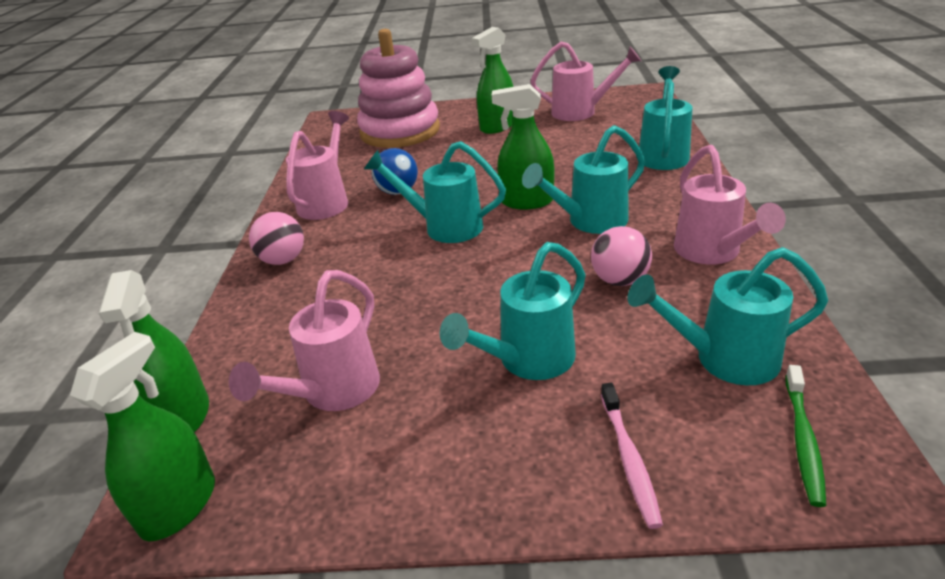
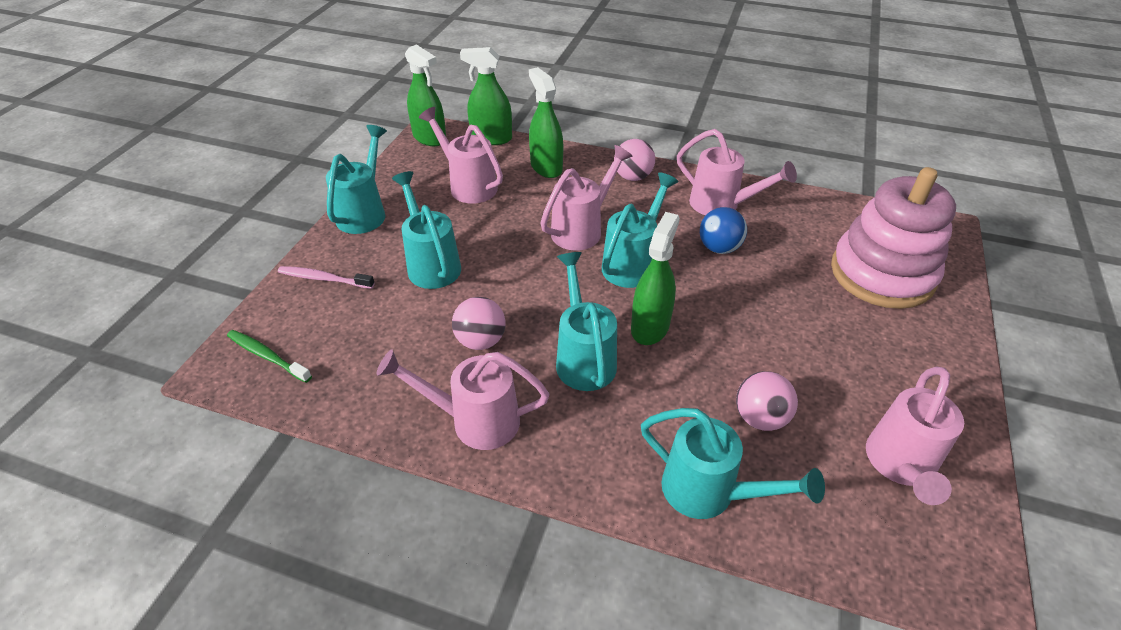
camera: 105 degrees right, 10 degrees up
green spray bottle [472,27,514,134] -> green spray bottle moved to [529,67,563,178]
turquoise watering can [628,247,828,385] -> turquoise watering can moved to [326,125,387,234]
none -> pink watering can [541,145,633,251]
none -> pink ball [736,371,798,431]

